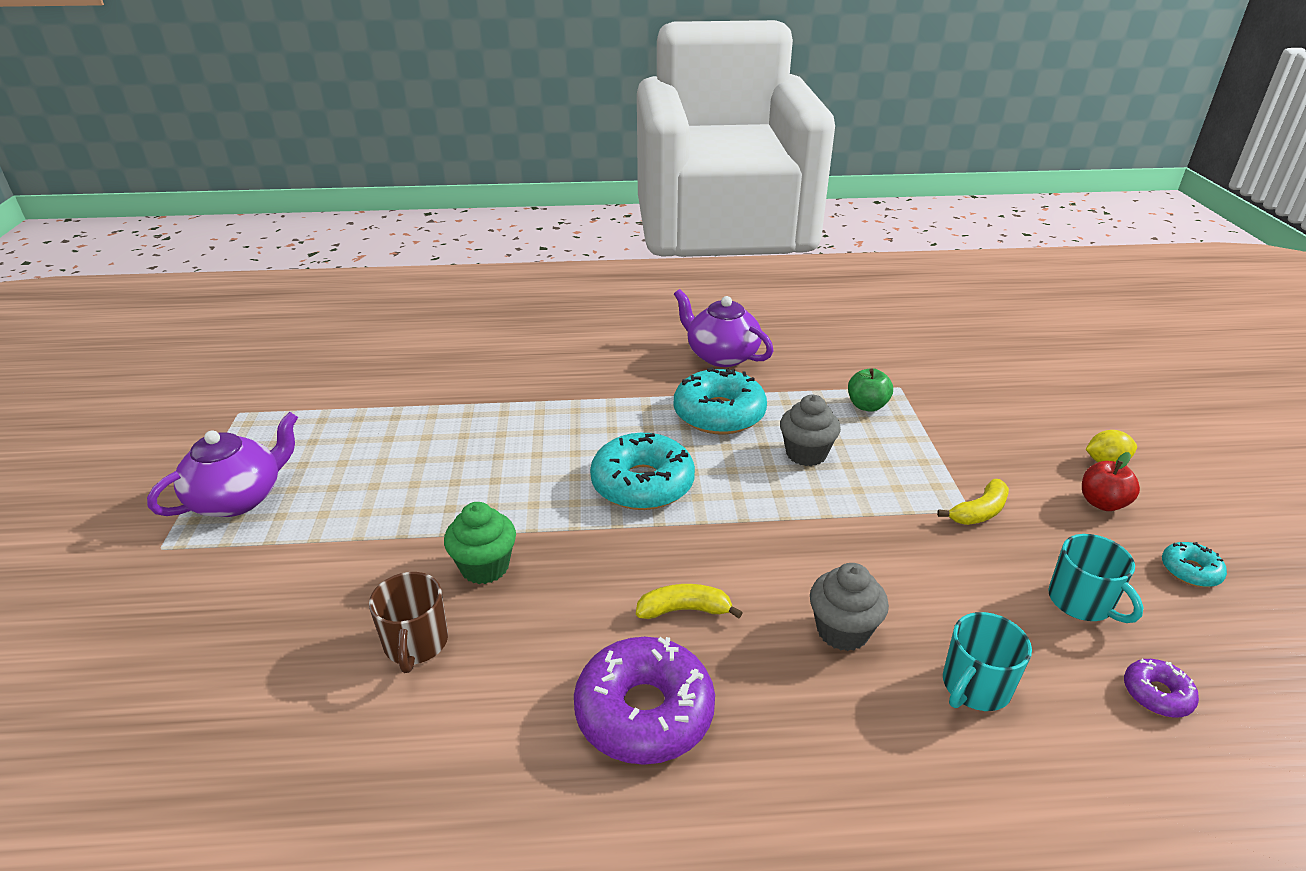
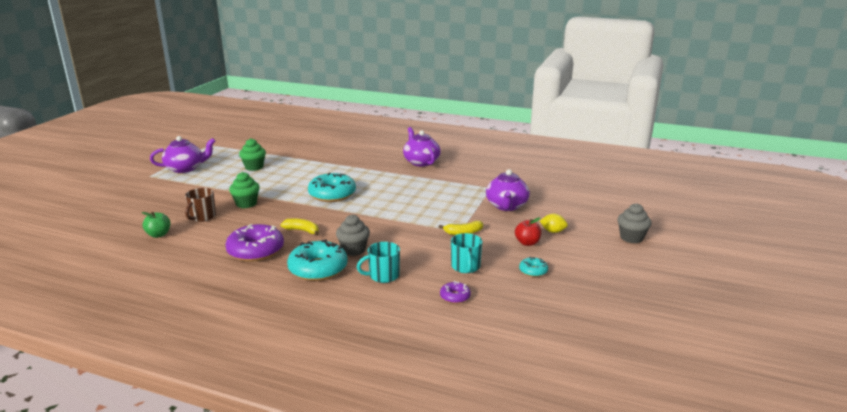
camera: 25 degrees right, 10 degrees down
turquoise donut [674,367,767,435] -> turquoise donut moved to [287,239,348,281]
grey cupcake [780,395,841,466] -> grey cupcake moved to [617,203,652,243]
green apple [848,368,893,412] -> green apple moved to [142,211,170,238]
none -> green cupcake [239,138,266,171]
none -> purple teapot [486,169,530,211]

